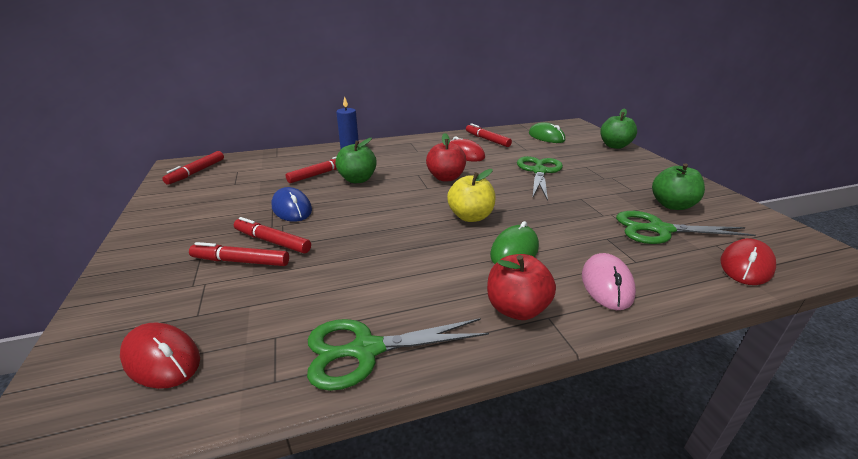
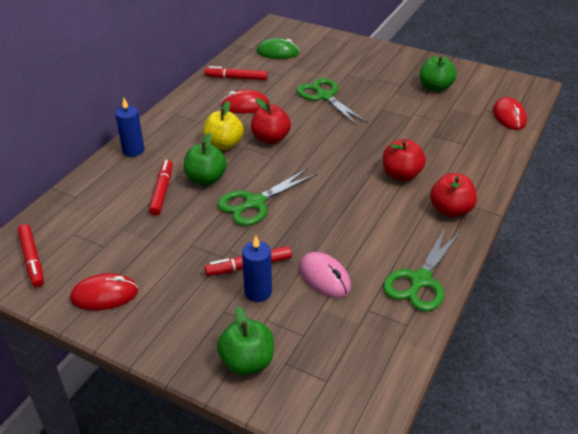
camera: 45 degrees left, 10 degrees up
red mouse [120,322,200,389] -> red mouse moved to [70,273,138,311]
red marker [189,242,289,266] -> blue candle [242,236,272,302]
blue mouse [271,187,312,222] -> none
yellow apple [447,169,495,222] -> yellow apple moved to [203,101,244,150]
green mouse [490,221,539,264] -> red apple [383,139,426,181]
pink mouse [582,253,636,310] -> pink mouse moved to [300,252,351,298]
green apple [600,108,637,149] -> green apple moved to [217,306,274,375]
green scissors [616,211,756,244] -> green scissors moved to [217,169,317,226]

